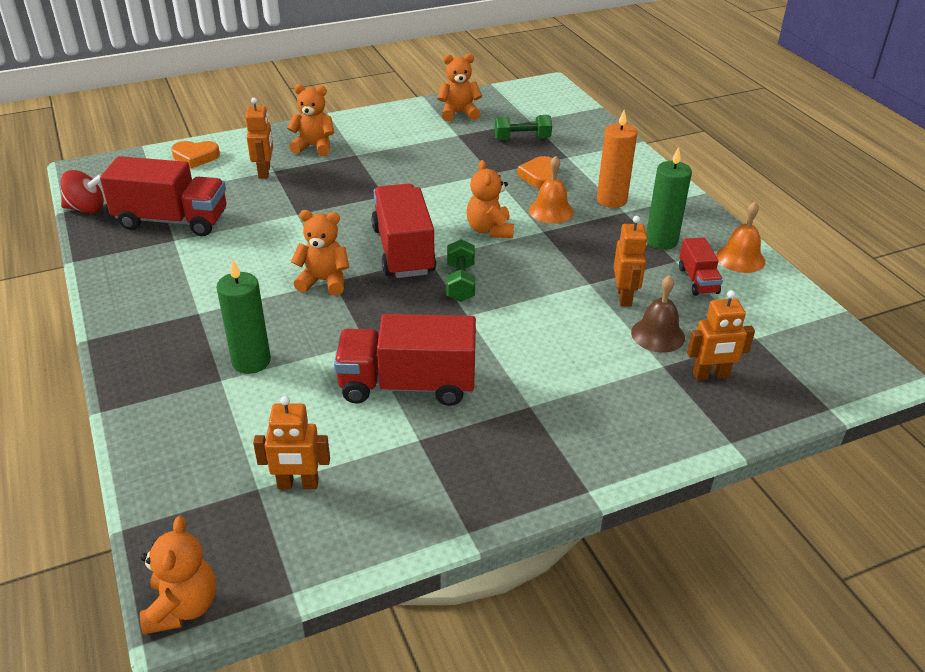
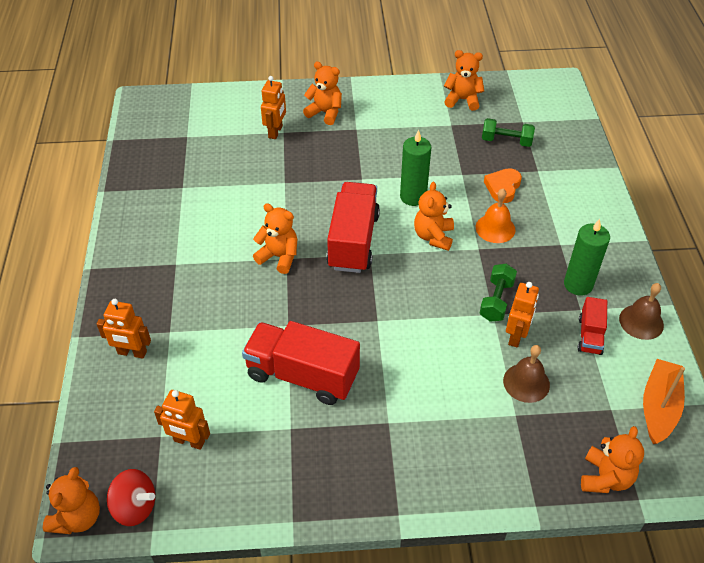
camera: 20 degrees right, 10 degrees up
red spinning top [60,170,104,213] -> red spinning top moved to [107,469,155,526]
red truck [100,156,226,236] -> none
orange heart [171,141,220,169] -> none
green candle [216,260,271,374] -> green candle moved to [400,130,431,206]
green dumbbell [447,239,475,302] -> green dumbbell moved to [480,264,517,322]
orange candle [597,110,637,208] -> none
orange robot [687,290,755,380] -> orange robot moved to [97,299,151,359]
orange bell [716,202,765,273] -> brown bell [619,283,664,340]
none -> orange teddy bear [581,426,644,493]
none -> orange boat [643,359,685,444]

